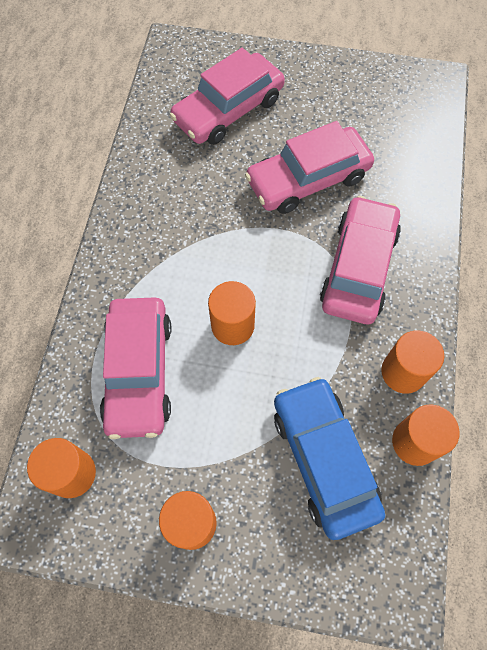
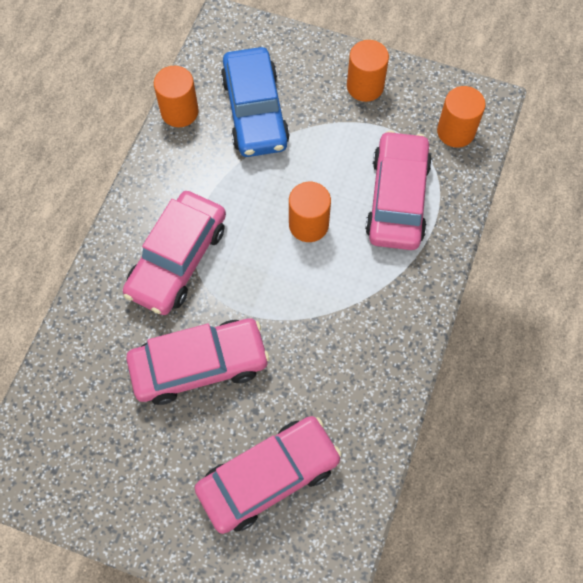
camera: 170 degrees left, 0 degrees up
orange cylinder [381,331,444,394] -> none

